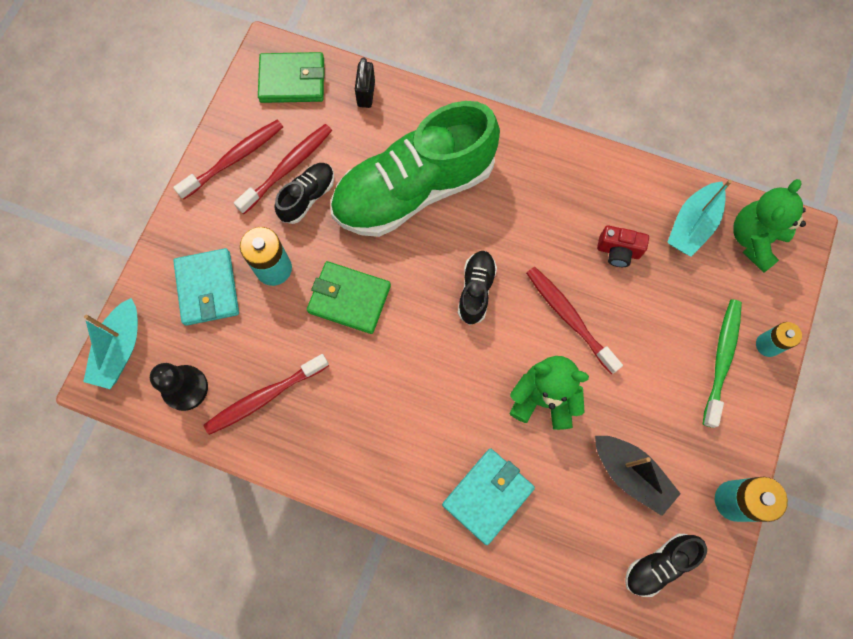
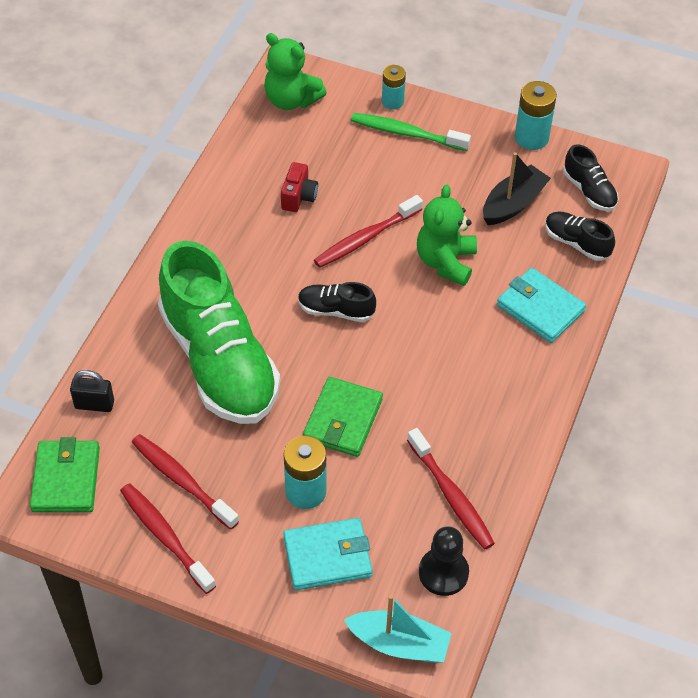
camera: 90 degrees left, 20 degrees down
black shoe [275,163,334,224] -> black shoe moved to [545,212,615,261]
turquoise boat [667,179,732,257] -> none

